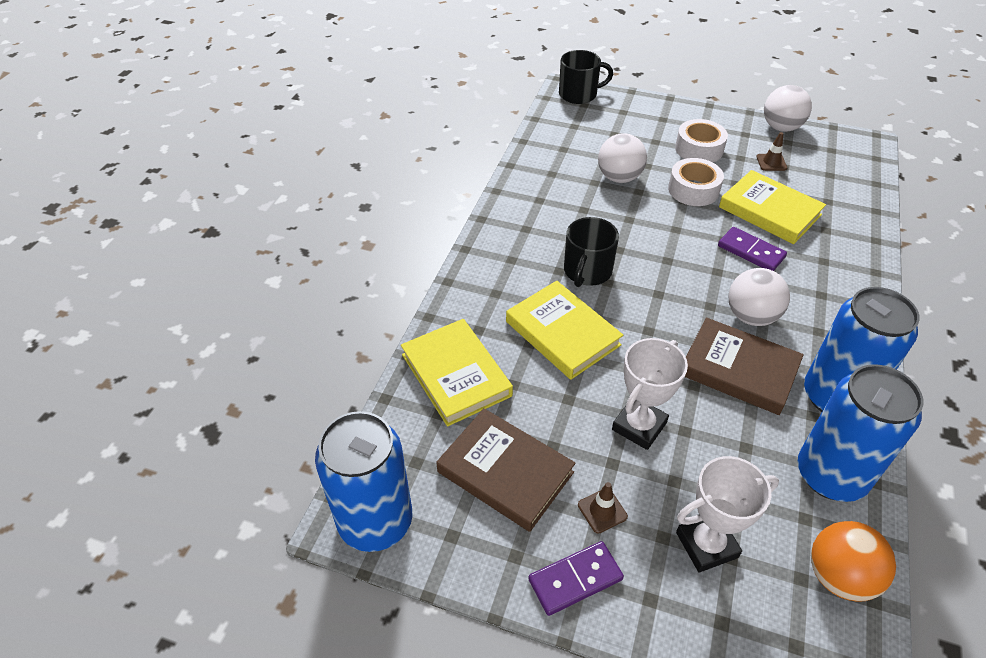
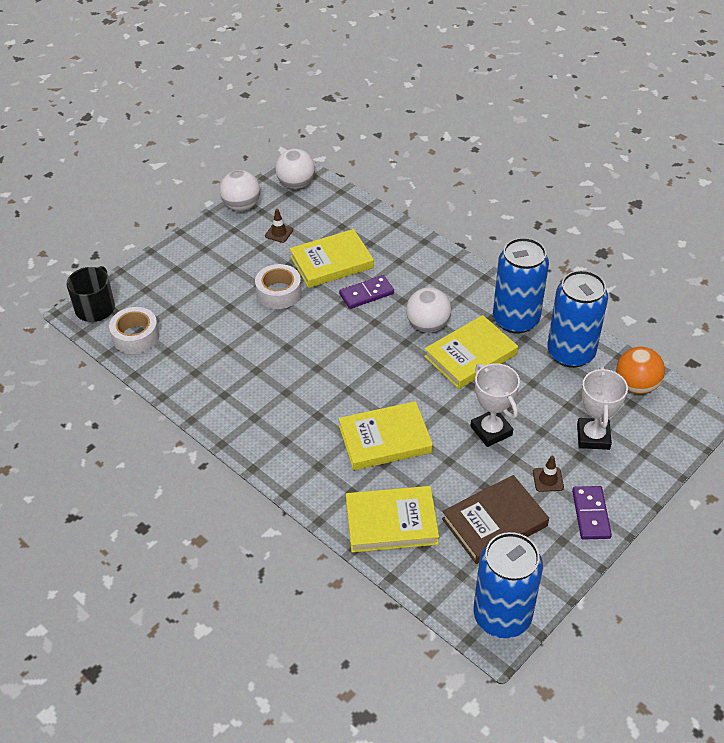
camera: 65 degrees left, 0 degrees up
black mug [564,217,619,287] -> none
white ball [598,133,647,183] -> white ball moved to [276,149,315,189]
white tape [675,119,728,162] -> white tape moved to [109,307,159,354]
brown book [685,318,804,415] -> yellow book [424,315,518,389]

